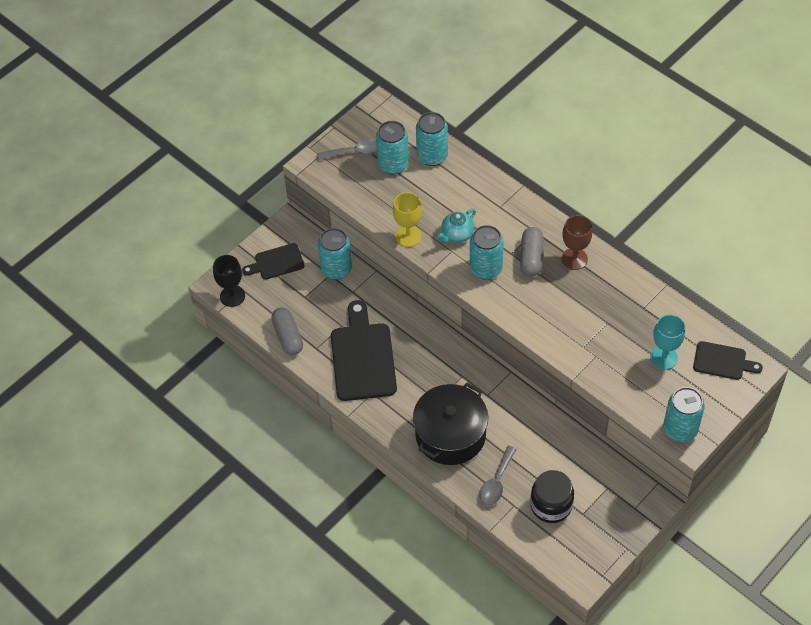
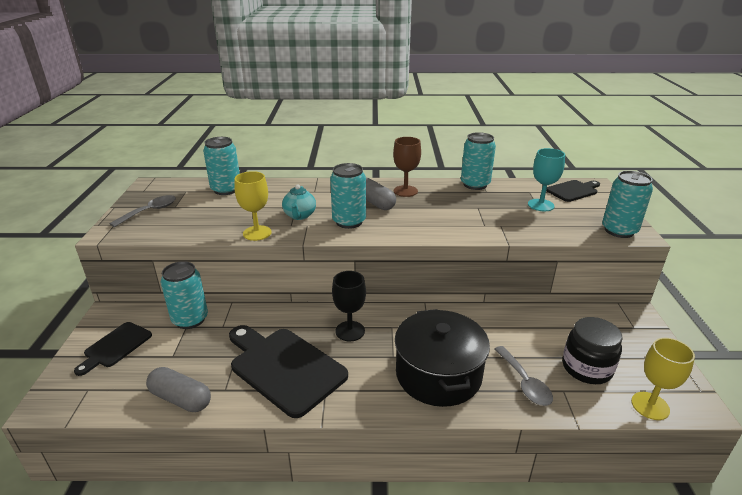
camera: 45 degrees left, 25 degrees down
black goblet [213,255,245,307] -> black goblet moved to [332,271,366,341]
turquoise can [376,121,409,175] -> turquoise can moved to [461,132,496,190]
none -> yellow goblet [631,338,695,420]

